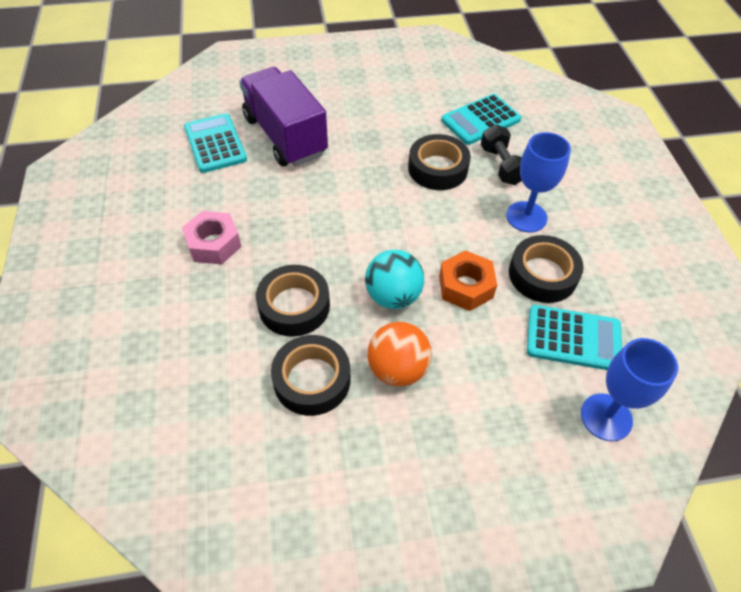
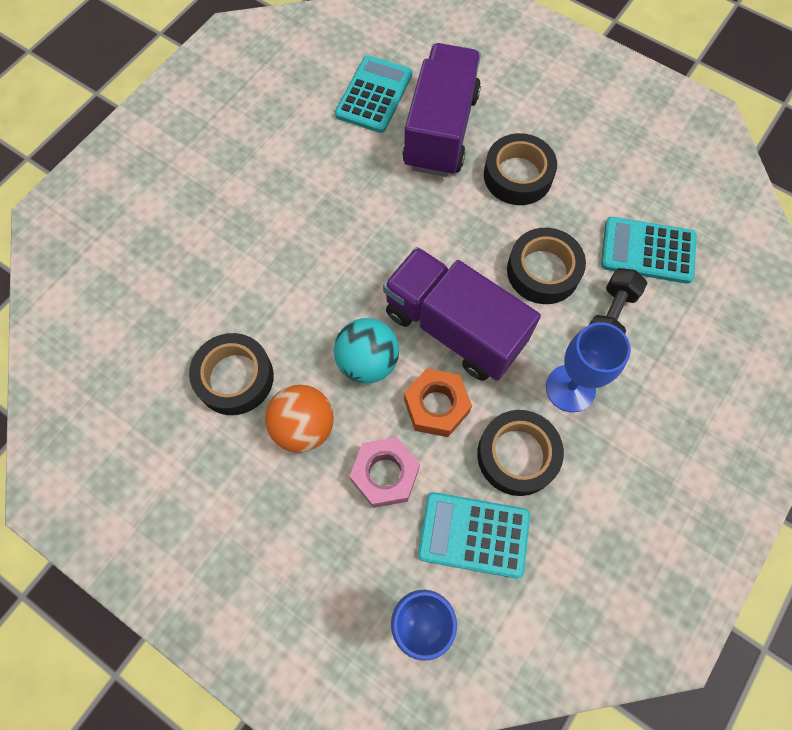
camera: 45 degrees right, 15 degrees up
pink nut [182,211,241,265] -> pink nut moved to [350,437,420,508]
black tape [256,265,330,337] -> black tape moved to [484,133,557,205]
turquoise calculator [527,305,622,370] -> turquoise calculator turned 135 degrees clockwise [418,492,530,578]
none -> purple truck [383,247,541,381]

